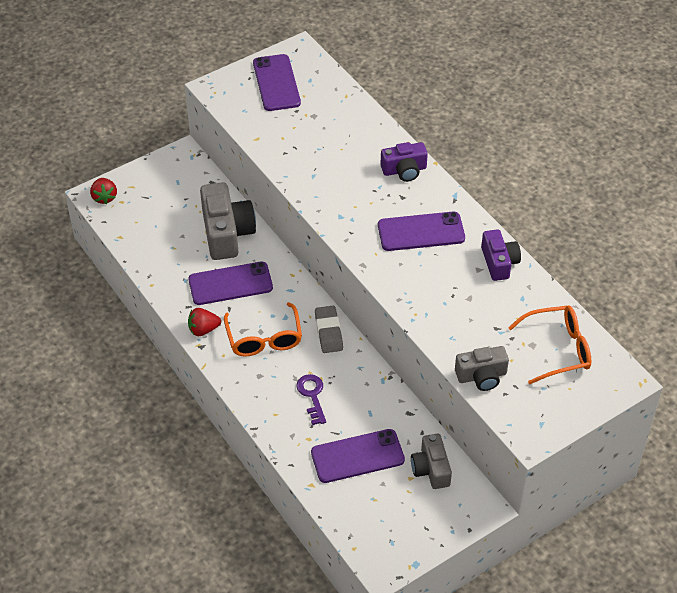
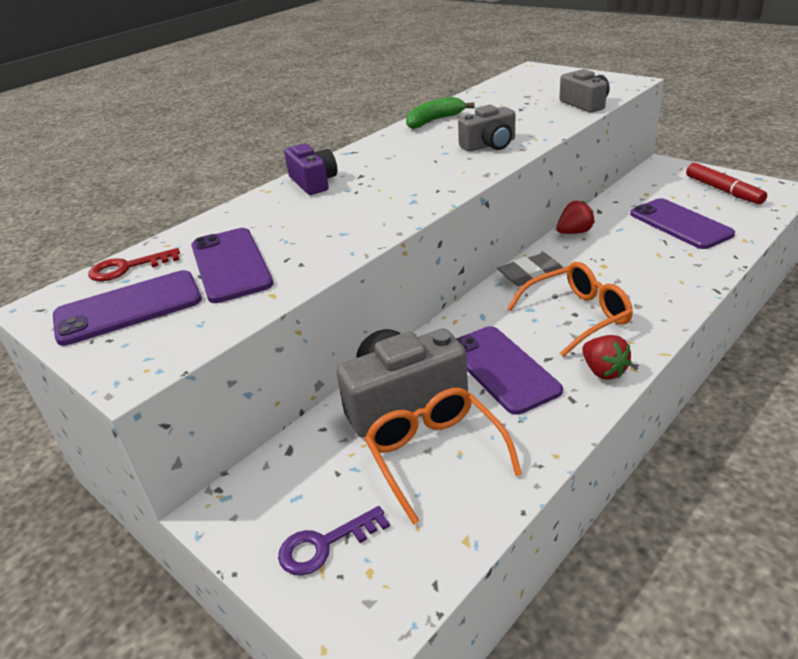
camera: 100 degrees left, 15 degrees down
red strawberry [90,178,117,204] -> red strawberry moved to [556,201,595,234]
purple key [296,374,326,425] -> purple key moved to [278,506,390,576]
purple phone [378,212,465,251] -> purple phone moved to [191,228,273,303]
grey camera [411,434,452,489] -> grey camera moved to [458,105,515,152]
purple camera [481,229,521,281] -> green banana [406,97,474,129]
orange glasses [508,305,591,384] -> orange glasses moved to [365,388,522,525]
none -> red key [88,248,180,281]
none -> red marker [686,163,767,204]

